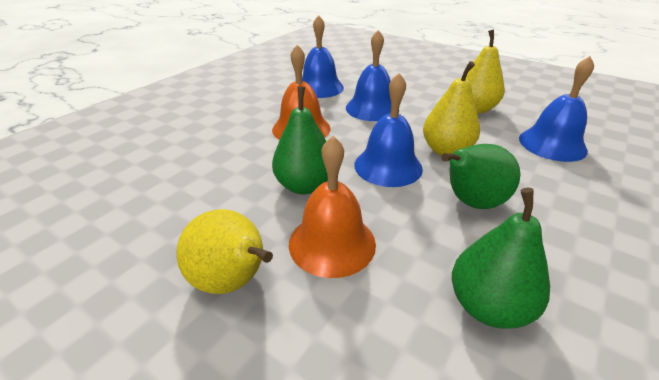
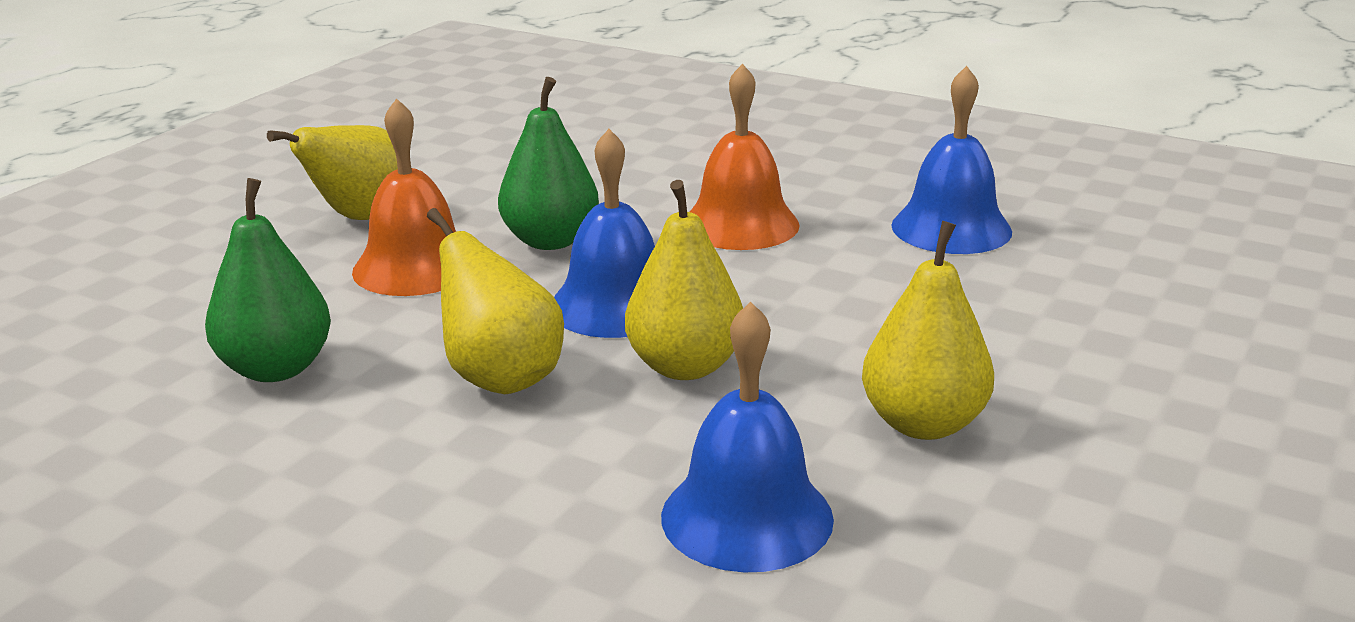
camera: 85 degrees right, 10 degrees down
blue bell [346,30,399,121] -> none
green pear [441,144,520,209] -> yellow pear [427,208,564,394]

